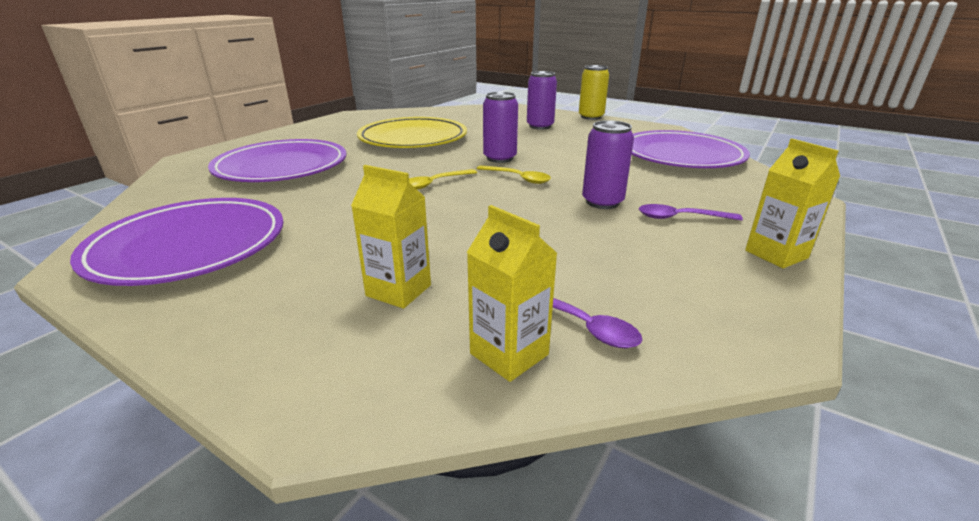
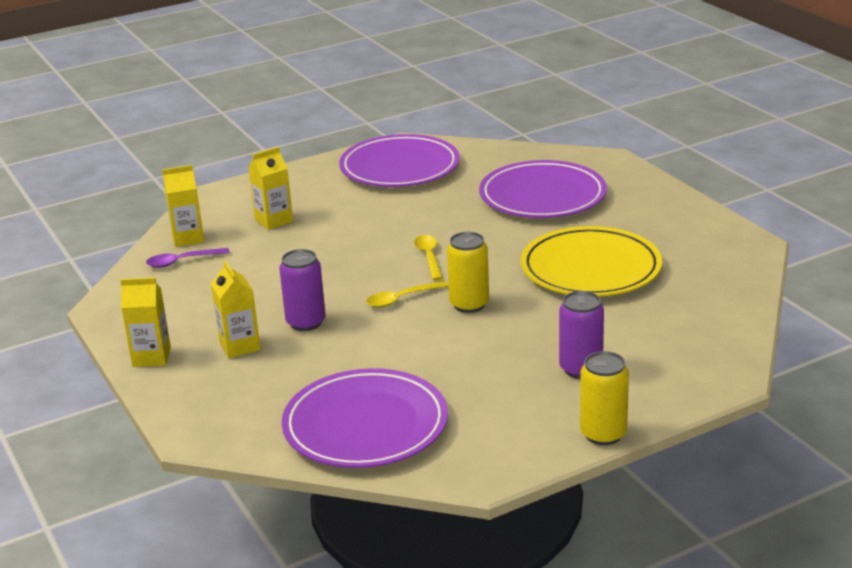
camera: 120 degrees right, 0 degrees up
purple can [483,92,518,163] -> yellow can [447,232,489,313]
purple spoon [639,204,743,221] -> yellow carton [211,260,261,358]

